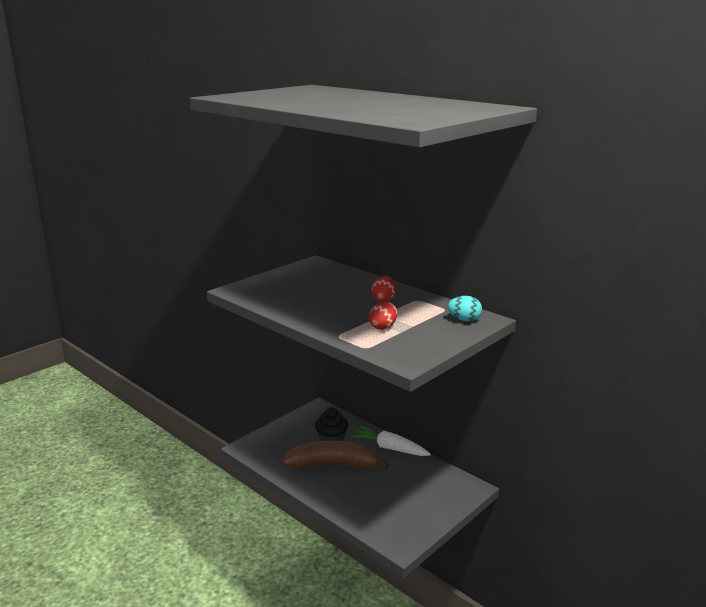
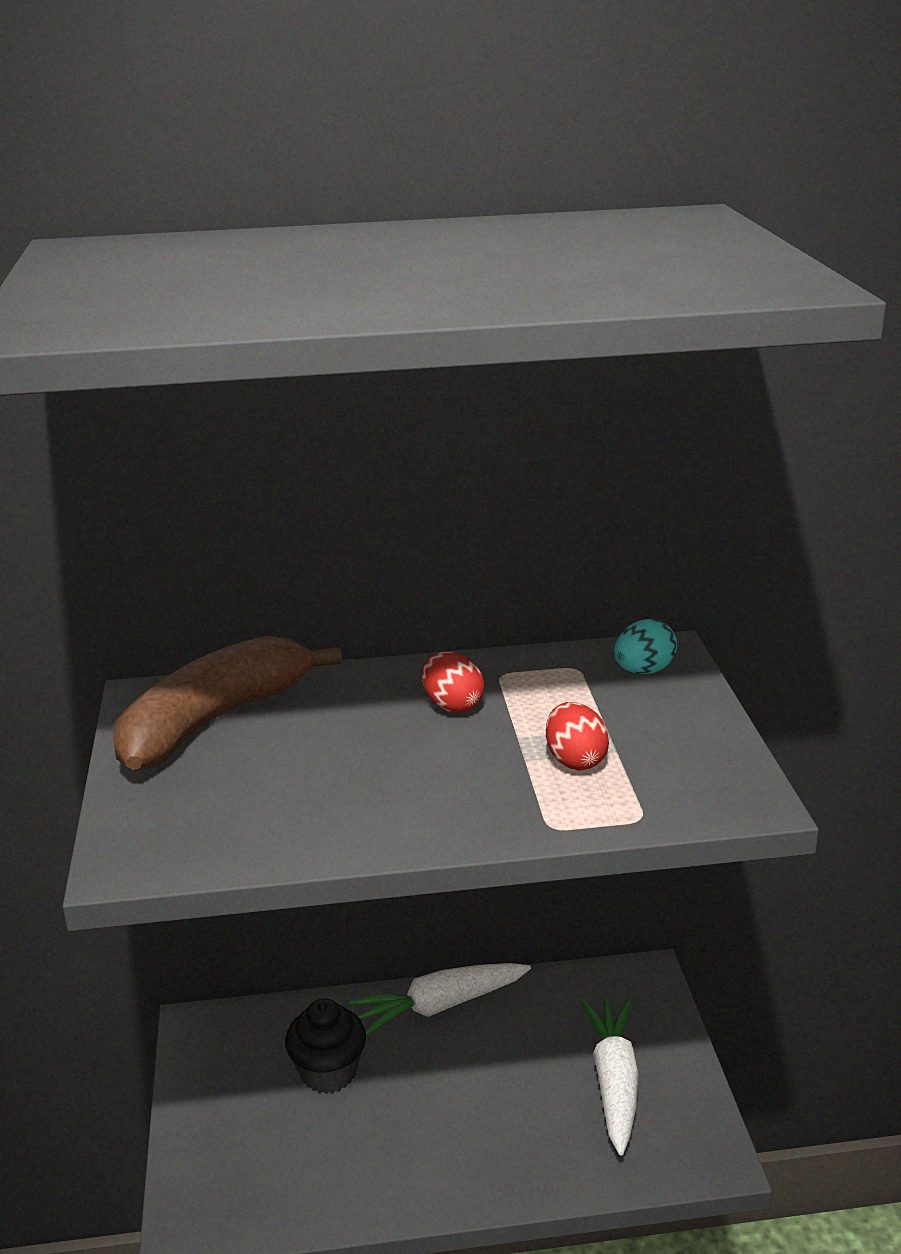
camera: 50 degrees left, 5 degrees up
brown banana [282,441,389,470] -> brown banana moved to [113,636,342,771]
none -> white carrot [581,999,639,1156]

